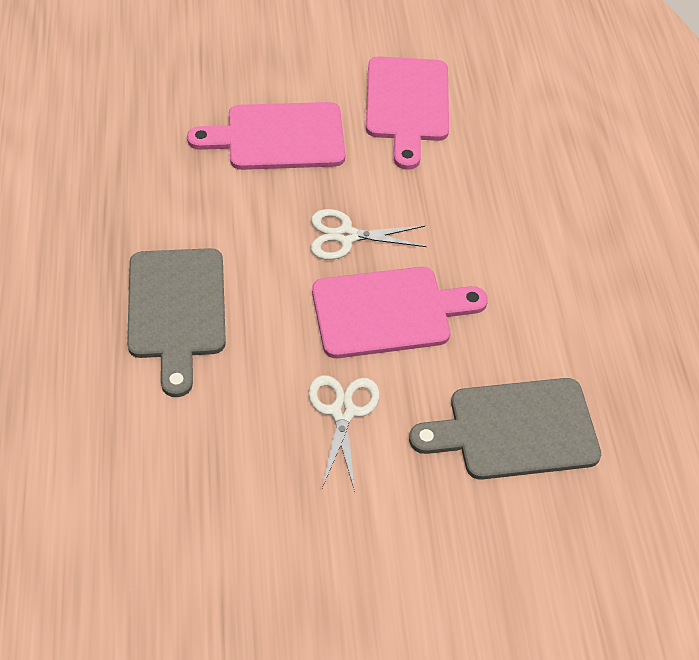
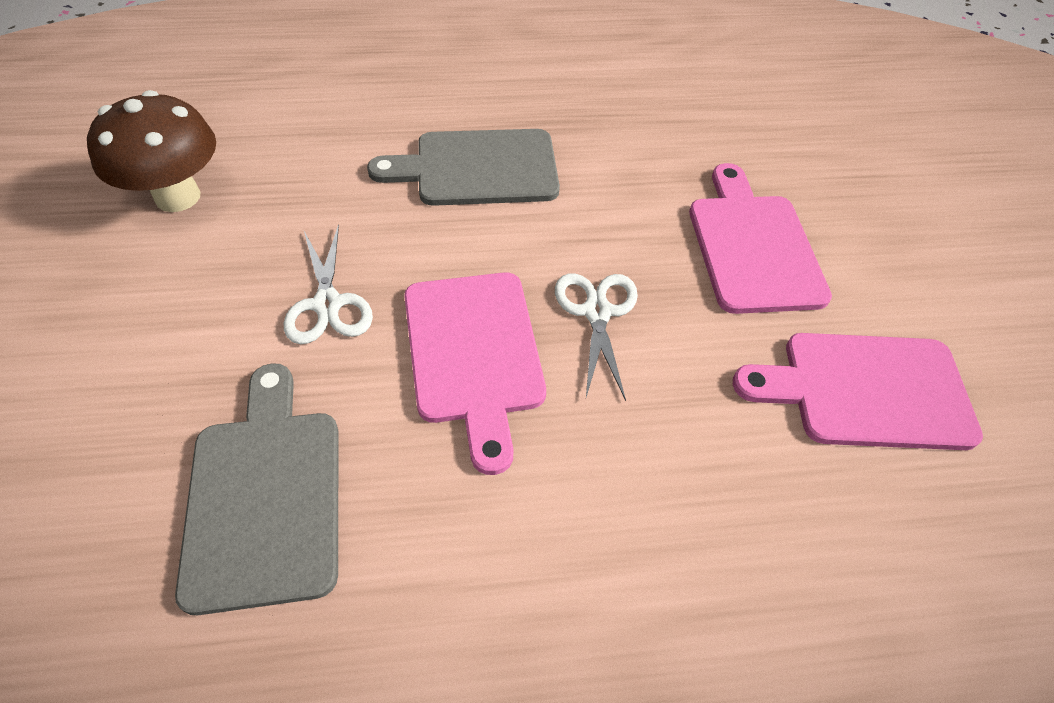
camera: 90 degrees right, 0 degrees up
white scissors [308,375,380,492] -> white scissors turned 75 degrees clockwise [284,224,373,344]
none -> brown mushroom [87,90,216,212]

